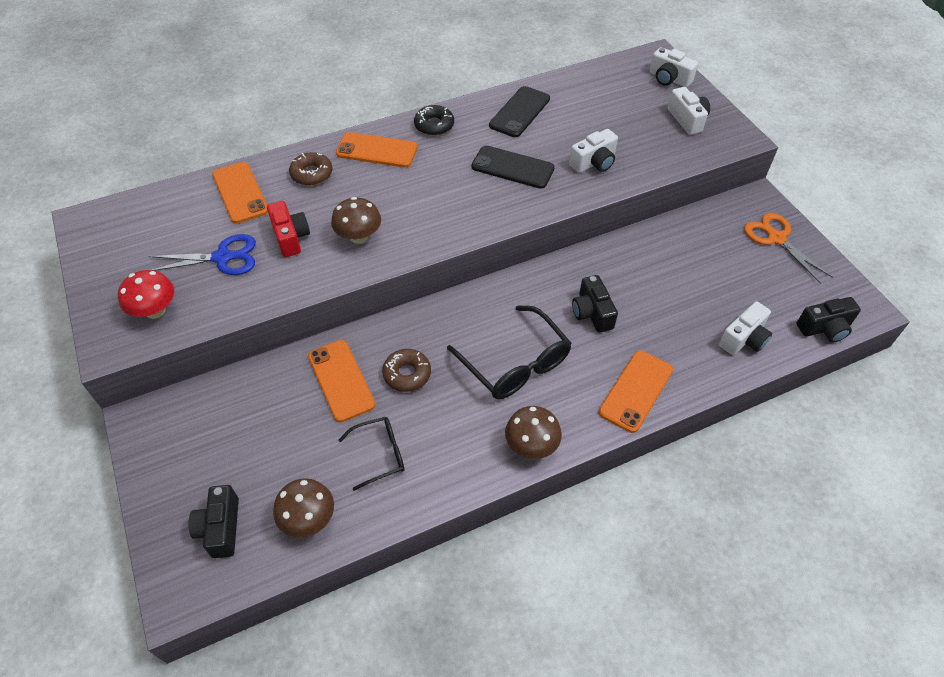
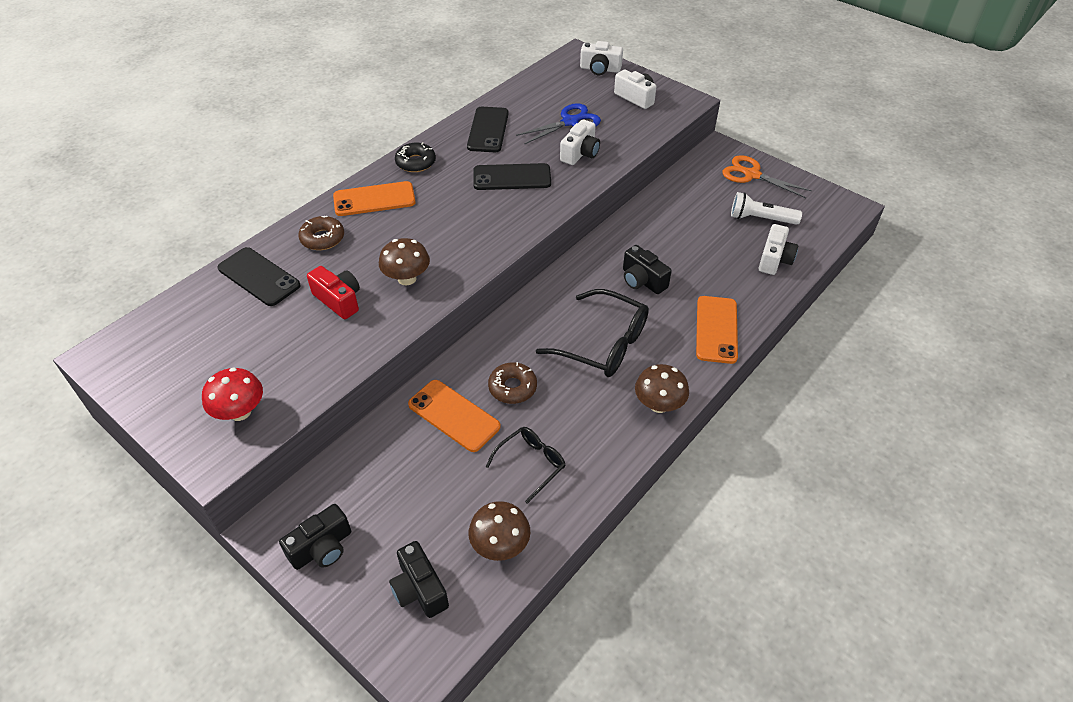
camera: 25 degrees left, 5 degrees down
blue scissors [148,234,256,275] -> blue scissors moved to [516,103,601,145]
orange phone [212,162,268,224] -> black phone [217,247,301,306]
black camera [796,297,861,342] -> black camera moved to [279,504,351,570]
none -> white flashlight [731,192,802,225]

